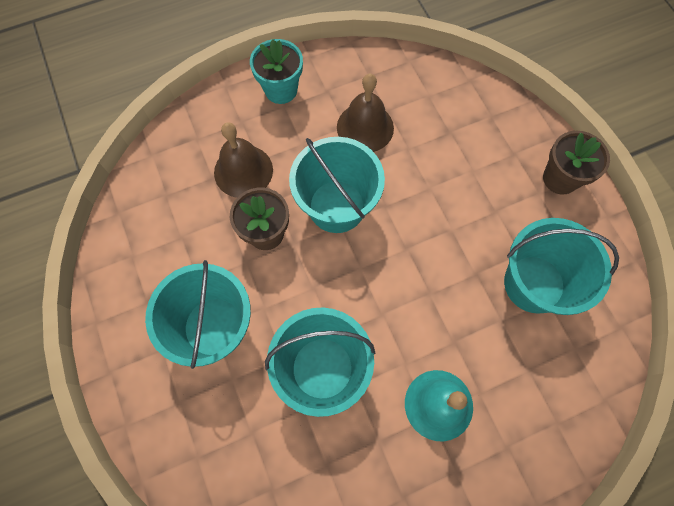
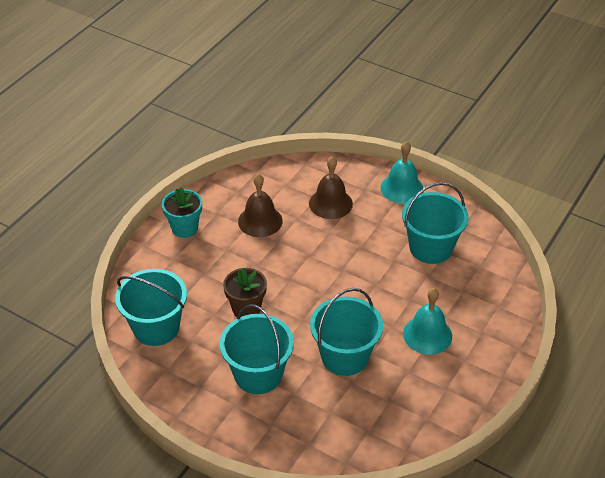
camera: 35 degrees left, 25 degrees down
brown bell [214,122,273,198] -> brown bell moved to [309,156,353,219]
turquoise bucket [289,137,385,233] -> turquoise bucket moved to [115,269,187,346]
brown flower pot [543,131,610,195] -> turquoise bell [380,141,423,204]

